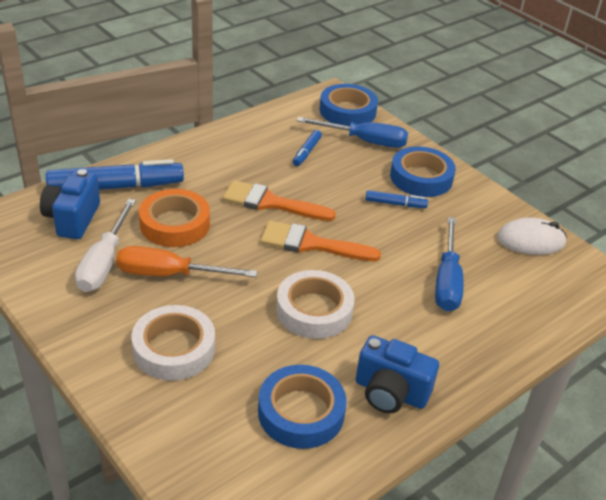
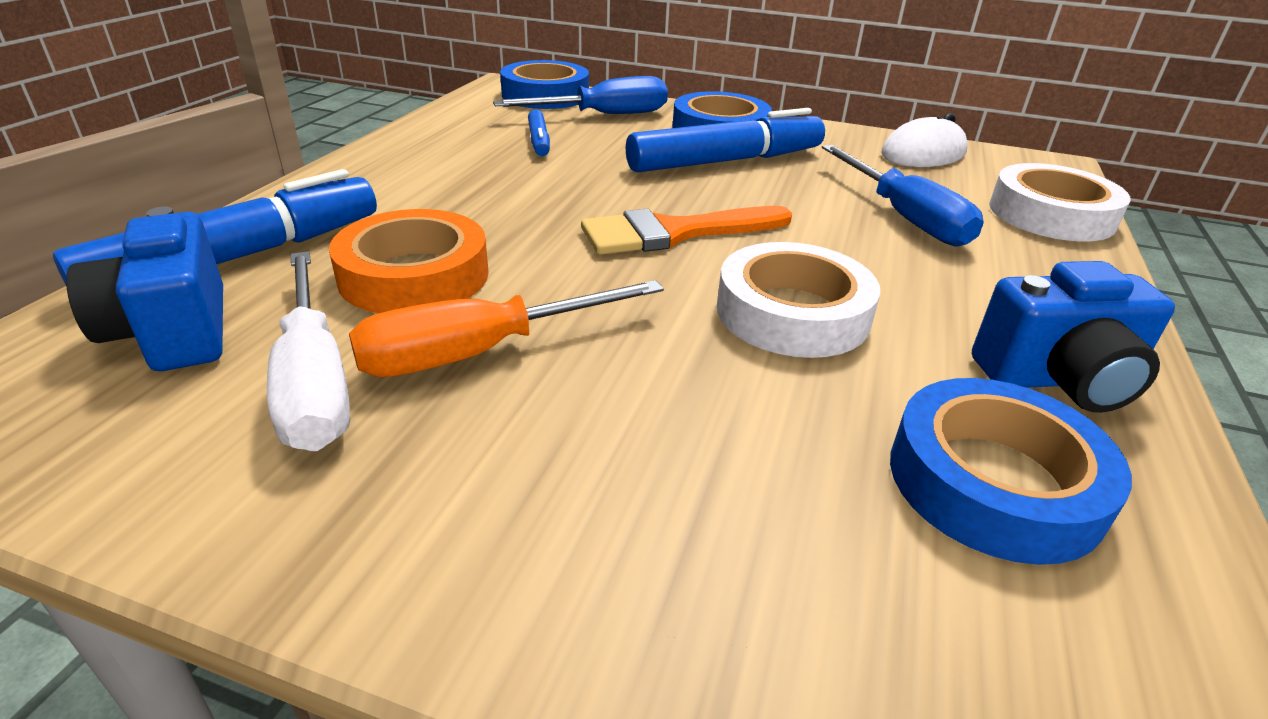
camera: 30 degrees left, 5 degrees down
white tape [132,305,215,381] -> white tape moved to [989,163,1131,242]
orange brush [222,180,336,221] -> none
blue marker [365,190,428,208] -> blue marker [626,108,825,172], size x2.11

